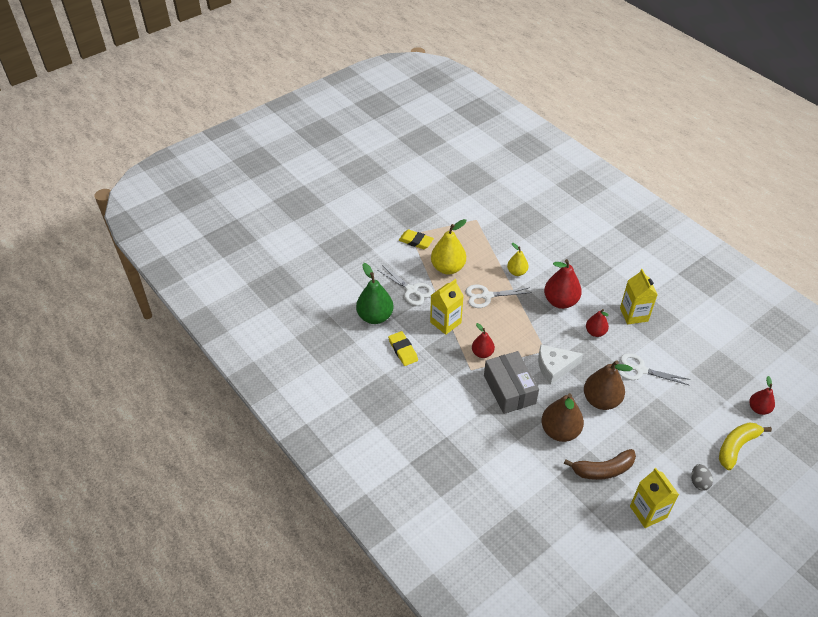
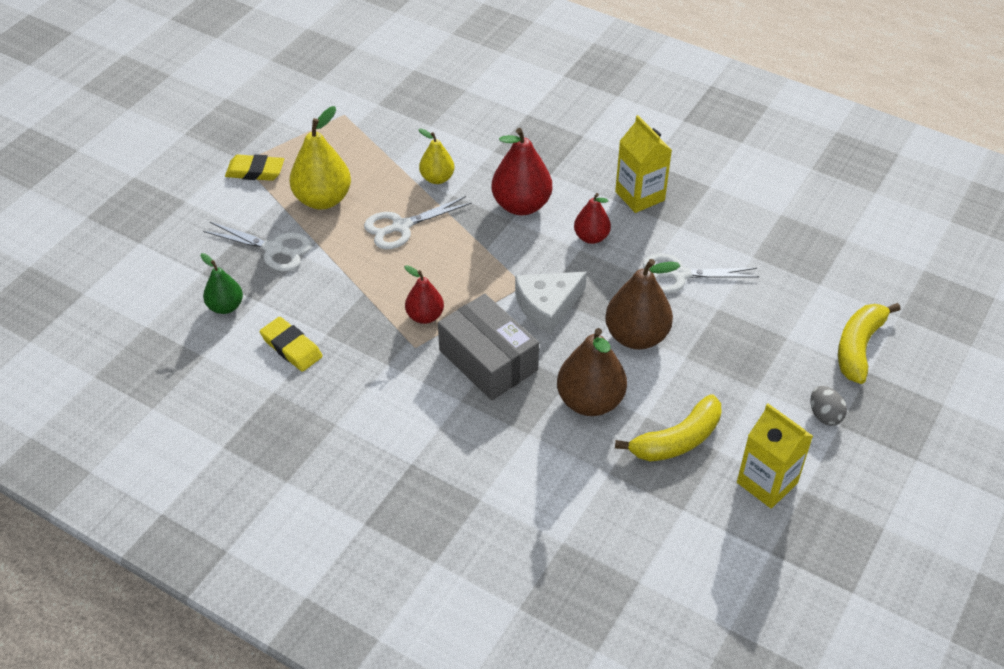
camera: 20 degrees left, 0 degrees up
green pear [356,263,394,324] -> green pear [201,253,243,314], size x0.59
yellow carton [430,279,464,335] -> none
brown banana [564,449,636,480] -> yellow banana [615,394,721,461]
red pear [749,376,775,415] -> none

